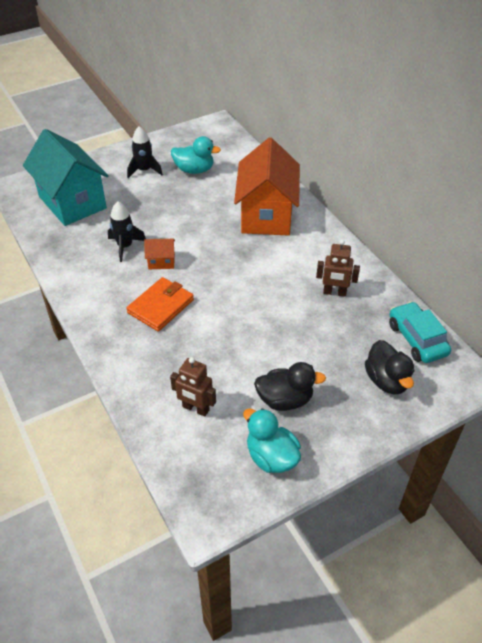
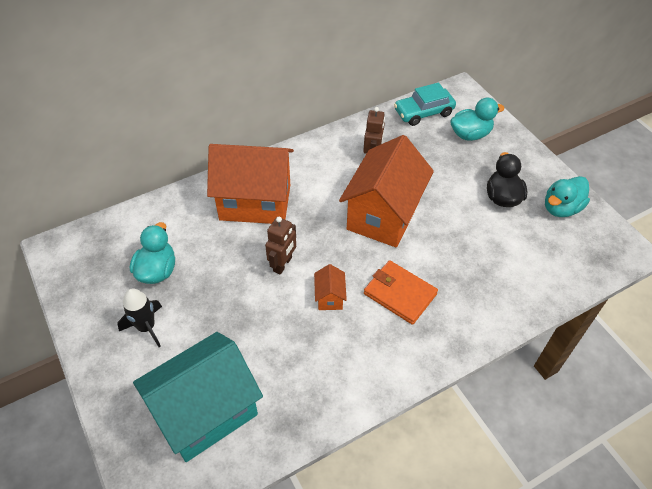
camera: 90 degrees left, 5 degrees up
black rocket [108,201,146,262] -> none
brown robot [170,357,216,417] -> brown robot moved to [265,217,296,275]
black duck [365,340,414,394] -> turquoise duck [450,97,505,141]
none -> orange house [339,135,434,248]

